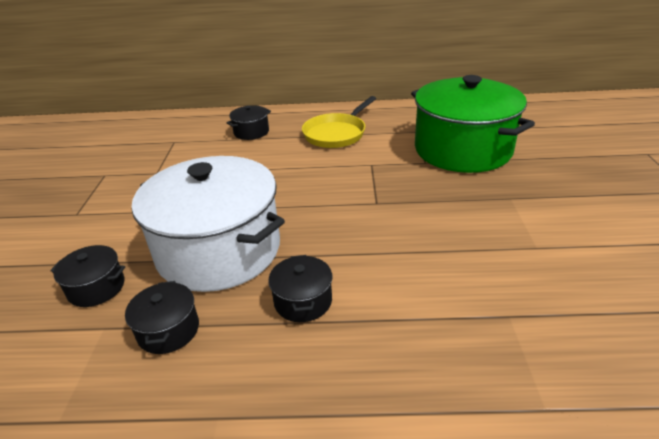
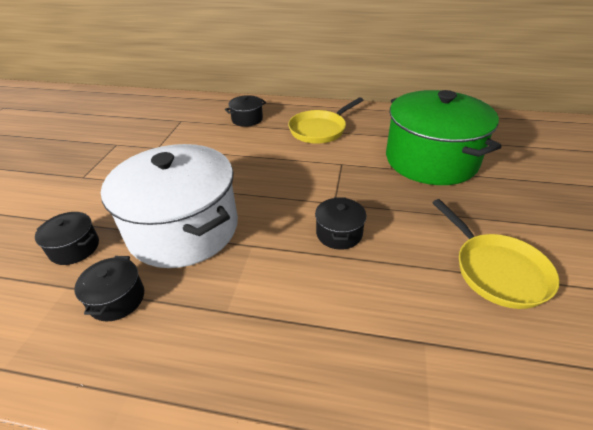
camera: 10 degrees right, 5 degrees up
black pot [268,255,332,322] -> black pot moved to [315,197,366,250]
none -> yellow pan [432,199,560,309]

